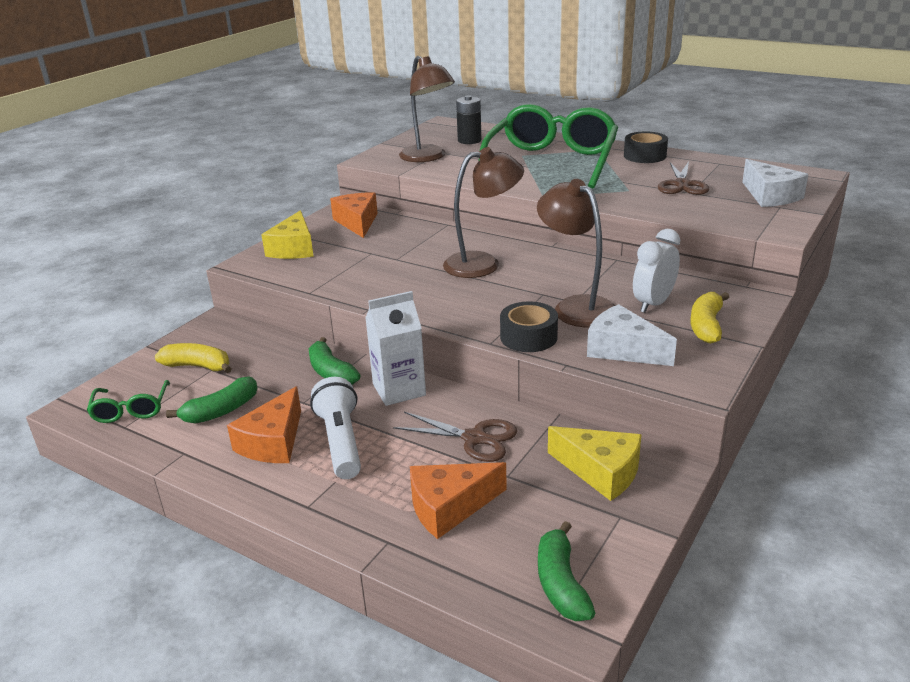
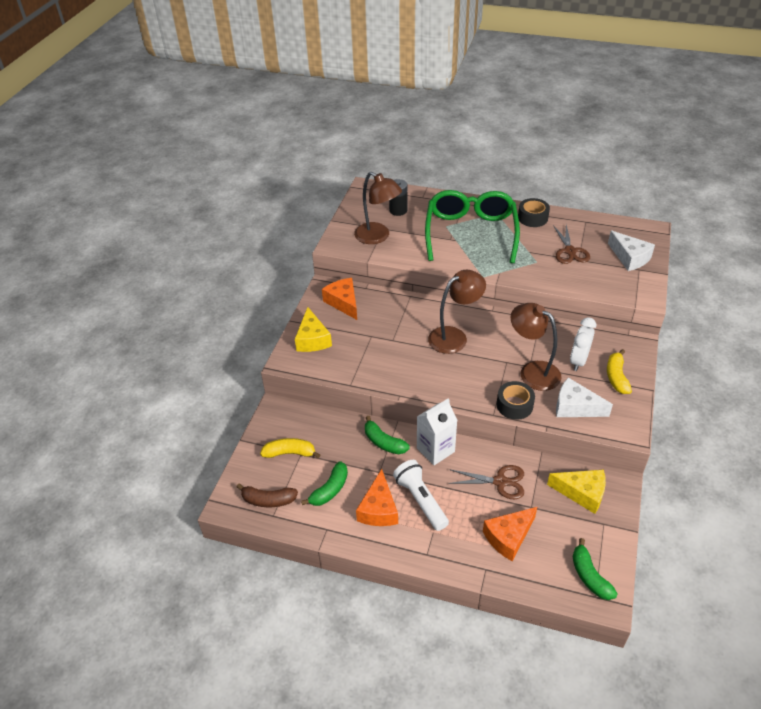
camera: 15 degrees left, 15 degrees up
green glasses [87,380,170,423] -> brown banana [237,483,298,507]

